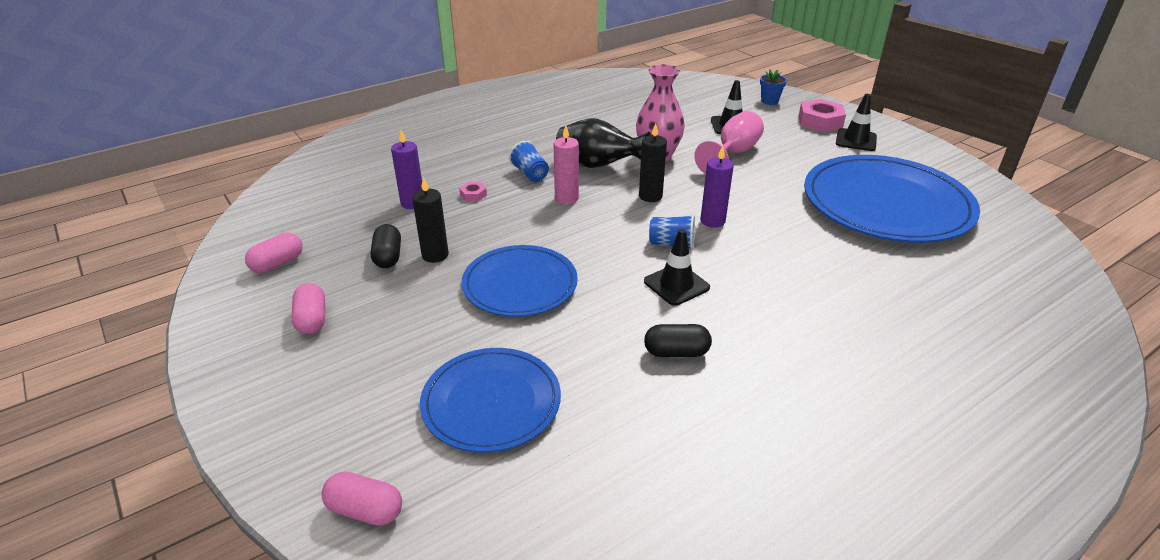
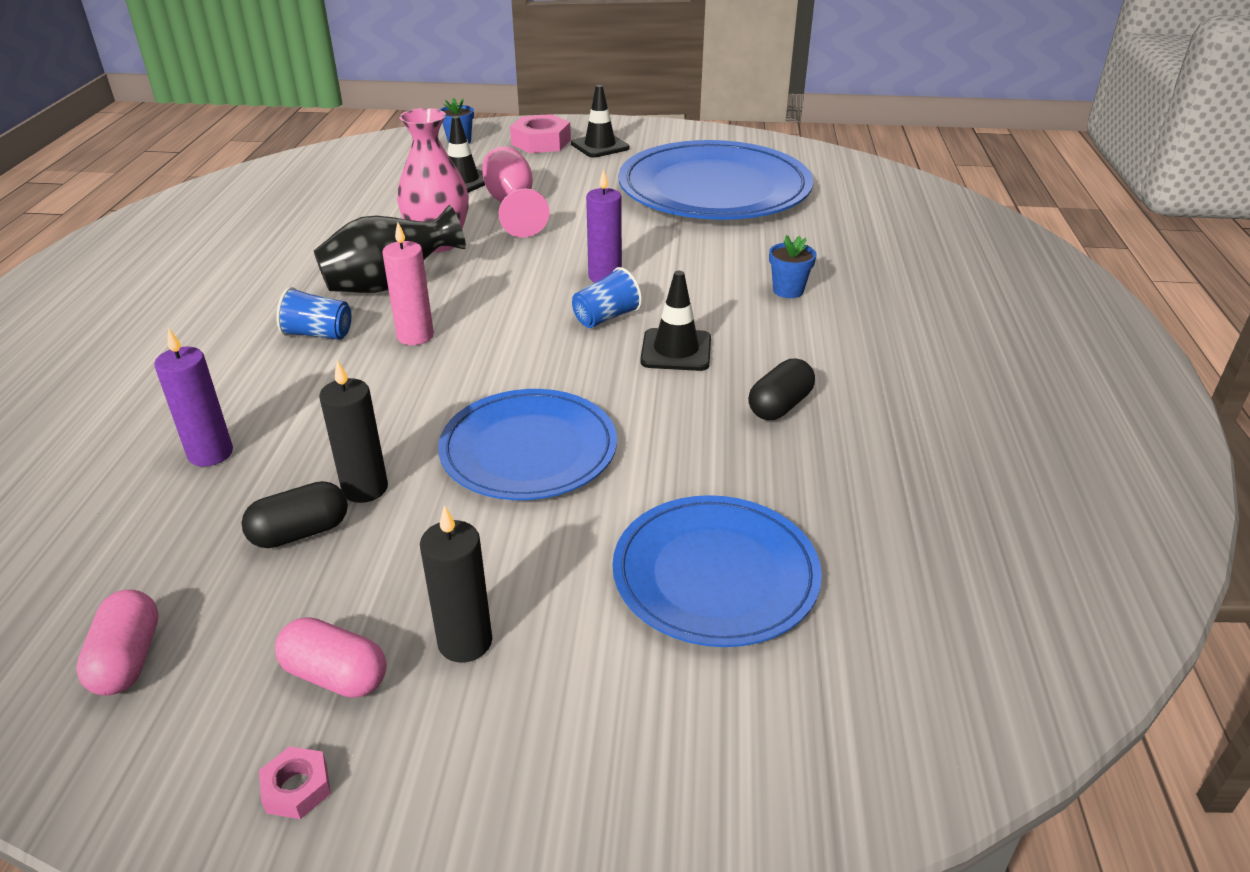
camera: 50 degrees left, 0 degrees up
pink capsule [321,471,402,526] -> none
black capsule [371,224,401,268] -> black capsule turned 60 degrees counterclockwise [242,481,348,548]
pink nut [459,182,487,201] -> pink nut moved to [259,746,331,819]
black candle [639,123,667,202] -> black candle moved to [420,505,492,663]
none -> blue flower pot [769,235,817,298]

